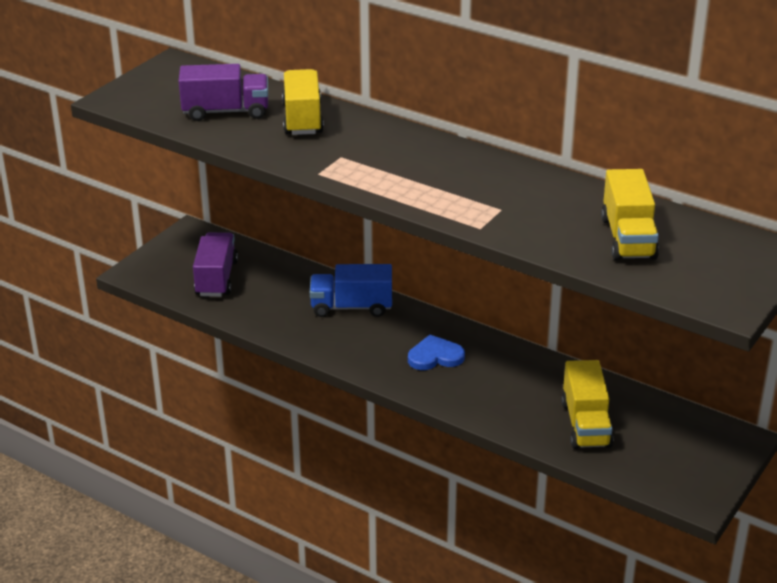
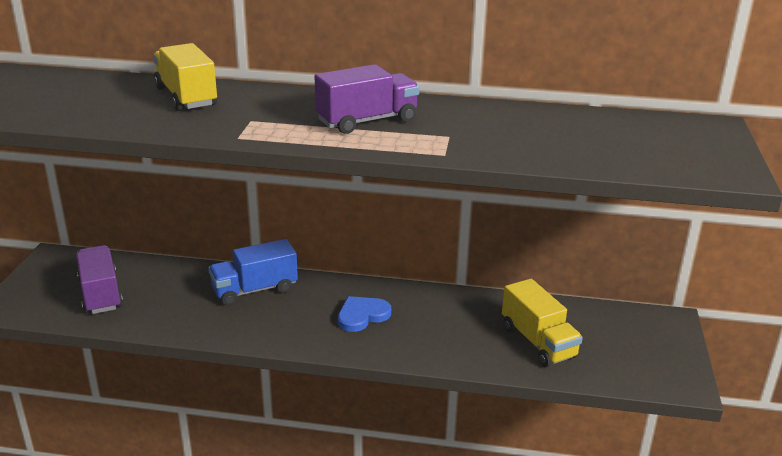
camera: 25 degrees left, 5 degrees down
purple truck [179,64,268,121] -> purple truck moved to [315,64,419,134]
yellow truck [601,169,659,260] -> none

